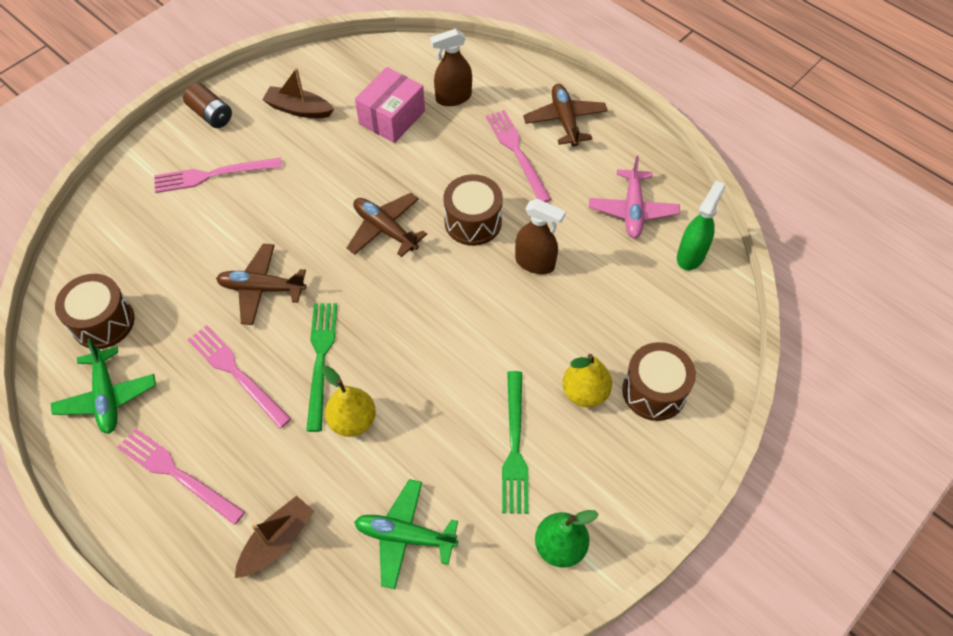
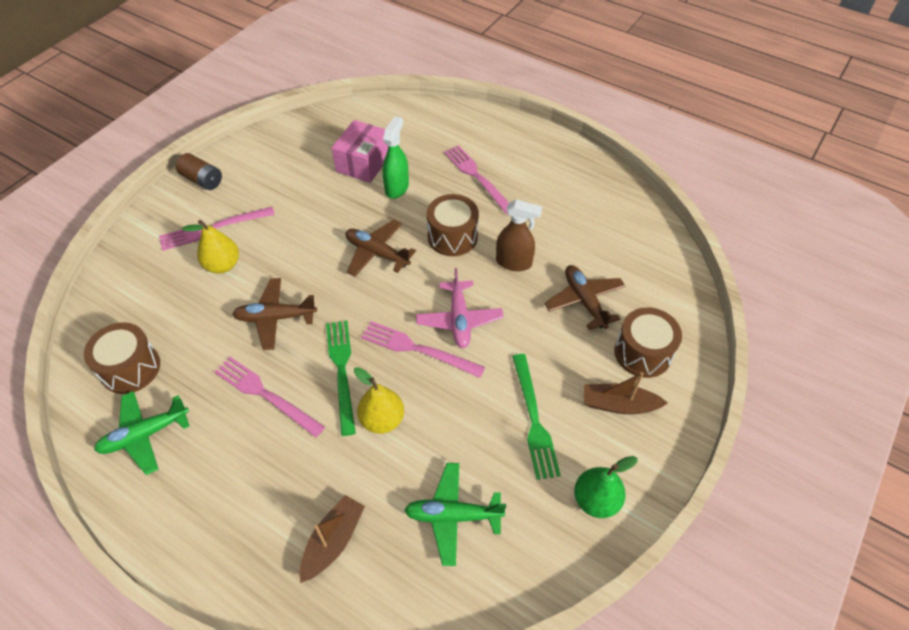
camera: 10 degrees left, 5 degrees down
green plane [51,338,156,434] -> green plane turned 90 degrees clockwise [94,391,189,475]
pink fork [117,428,245,525] -> pink fork moved to [361,321,485,378]
brown boat [262,68,334,118] -> brown boat moved to [584,372,668,414]
brown spray bottle [430,29,472,106] -> none
brown plane [523,84,608,147] -> brown plane moved to [544,265,625,330]
yellow pear [562,354,612,407] -> yellow pear moved to [182,220,239,273]
pink plane [589,156,680,238] -> pink plane moved to [416,268,504,348]
green spray bottle [677,181,725,270] -> green spray bottle moved to [383,116,409,199]

